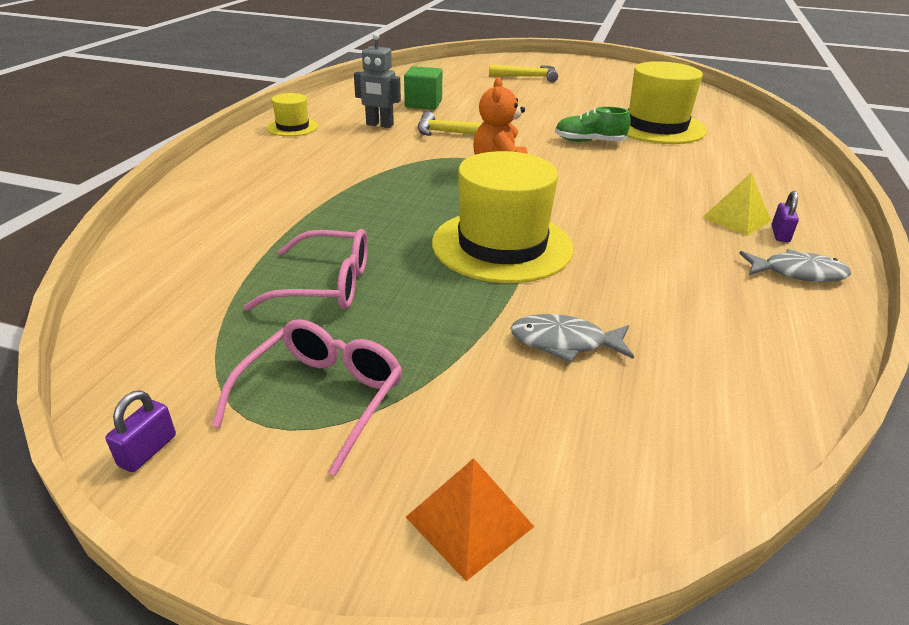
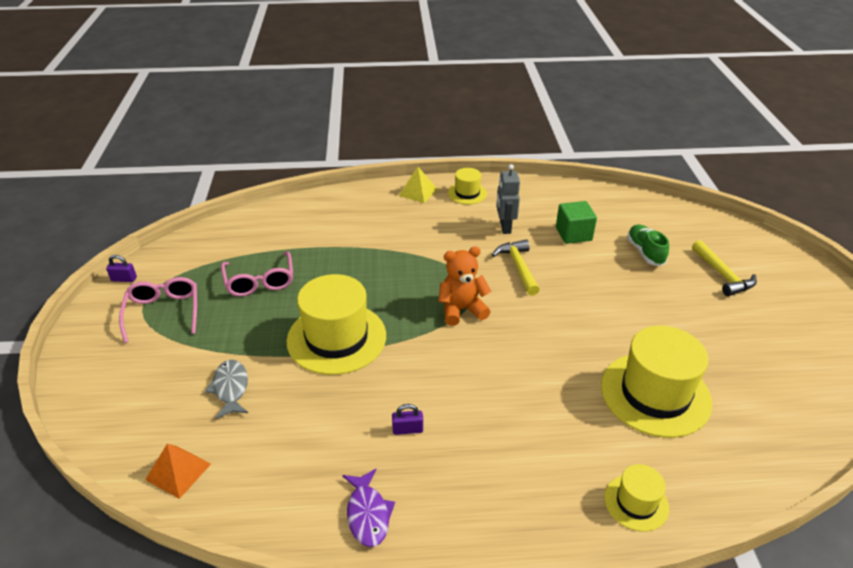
camera: 70 degrees right, 5 degrees up
pink glasses [212,319,403,476] -> pink glasses turned 105 degrees counterclockwise [119,277,197,343]
orange pyramid [406,458,534,581] -> orange pyramid moved to [145,444,211,499]
green shoe [555,107,631,142] -> green shoe moved to [627,224,669,266]
yellow pyramid [702,173,771,236] -> yellow pyramid moved to [399,167,437,203]
grey fish [739,249,851,282] -> purple fish [342,469,395,547]
purple padlock [772,191,799,242] -> purple padlock moved to [392,404,423,435]
none -> yellow hat [604,464,669,532]

